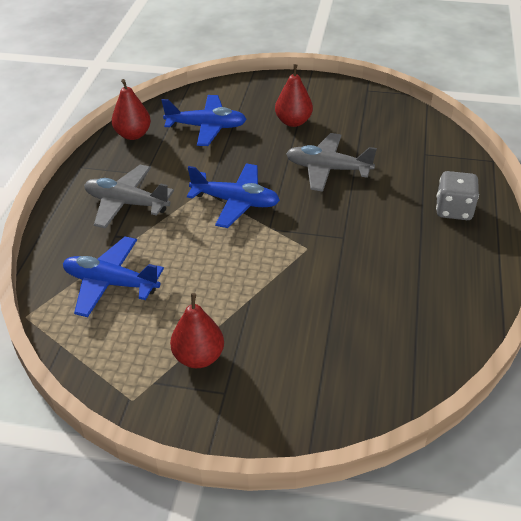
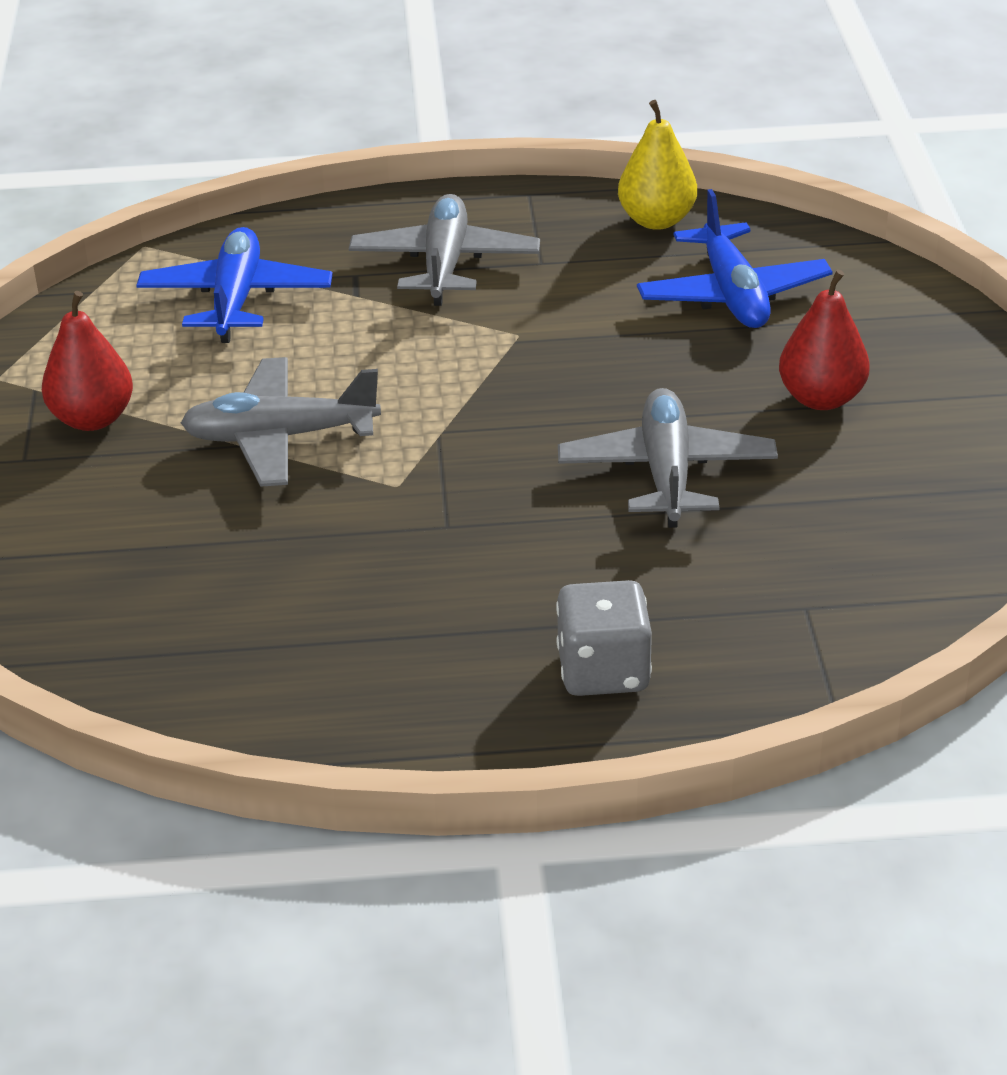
camera: 75 degrees right, 5 degrees down
red pear [112,79,151,140] -> yellow pear [618,100,697,230]
blue plane [187,163,280,228] -> none
none -> grey plane [181,357,381,487]

